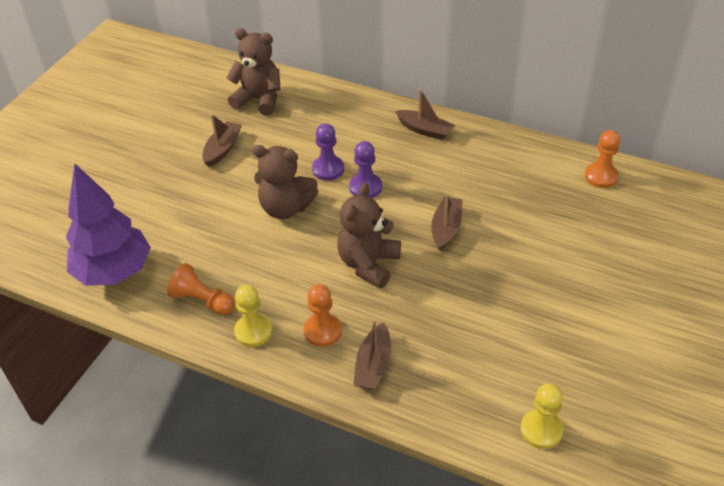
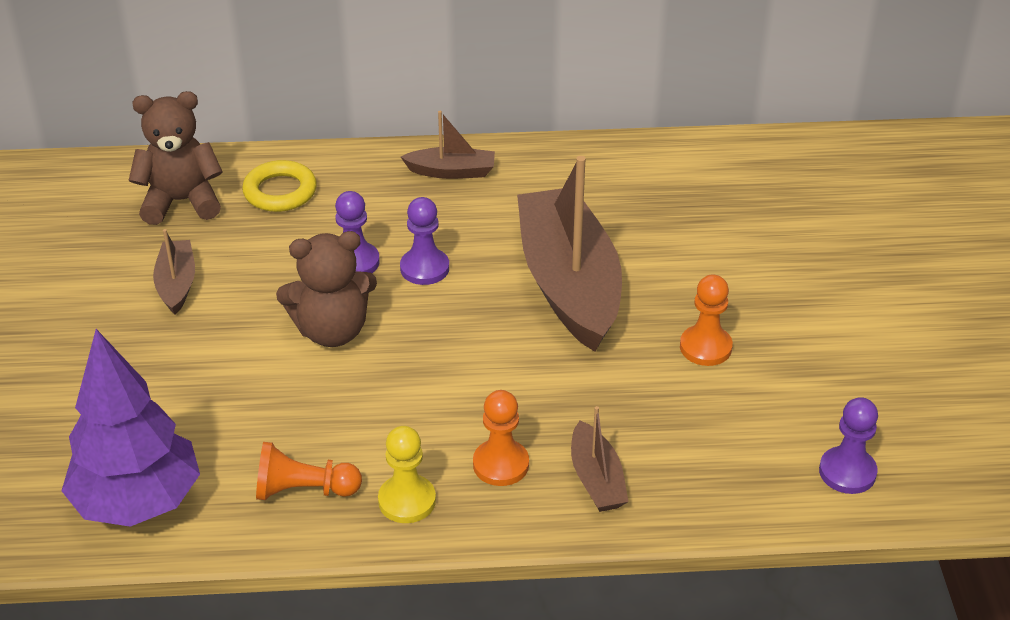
camera: 30 degrees left, 5 degrees down
brown teddy bear [337,183,401,288] -> none
brown boat [431,194,463,251] -> brown boat [517,156,622,352], size x2.20
yellow pawn [520,384,564,449] -> purple pawn [819,397,878,494]
orange pawn [585,130,620,188] -> orange pawn moved to [680,275,733,366]
none -> yellow ring [242,160,317,212]

